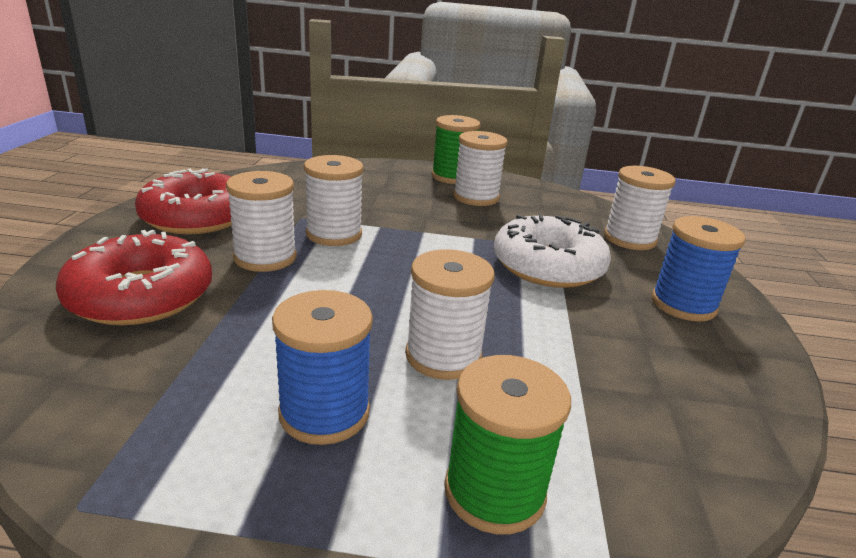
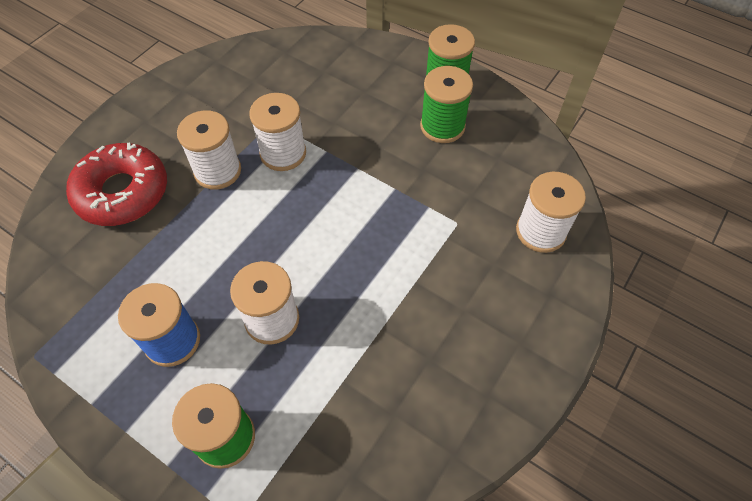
camera: 30 degrees right, 30 degrees up
red donut [135,168,232,234] -> none
white spool [453,131,508,206] -> green spool [420,66,473,143]
white donut [494,214,611,288] -> none
blue spool [652,216,746,321] -> none

